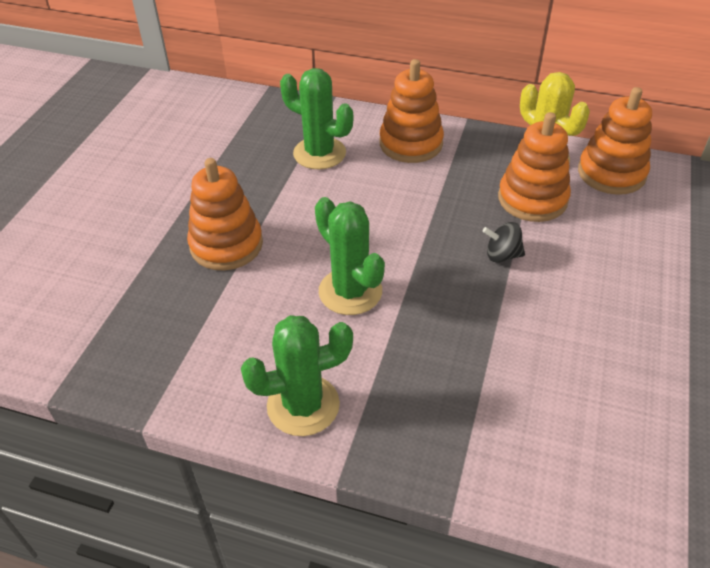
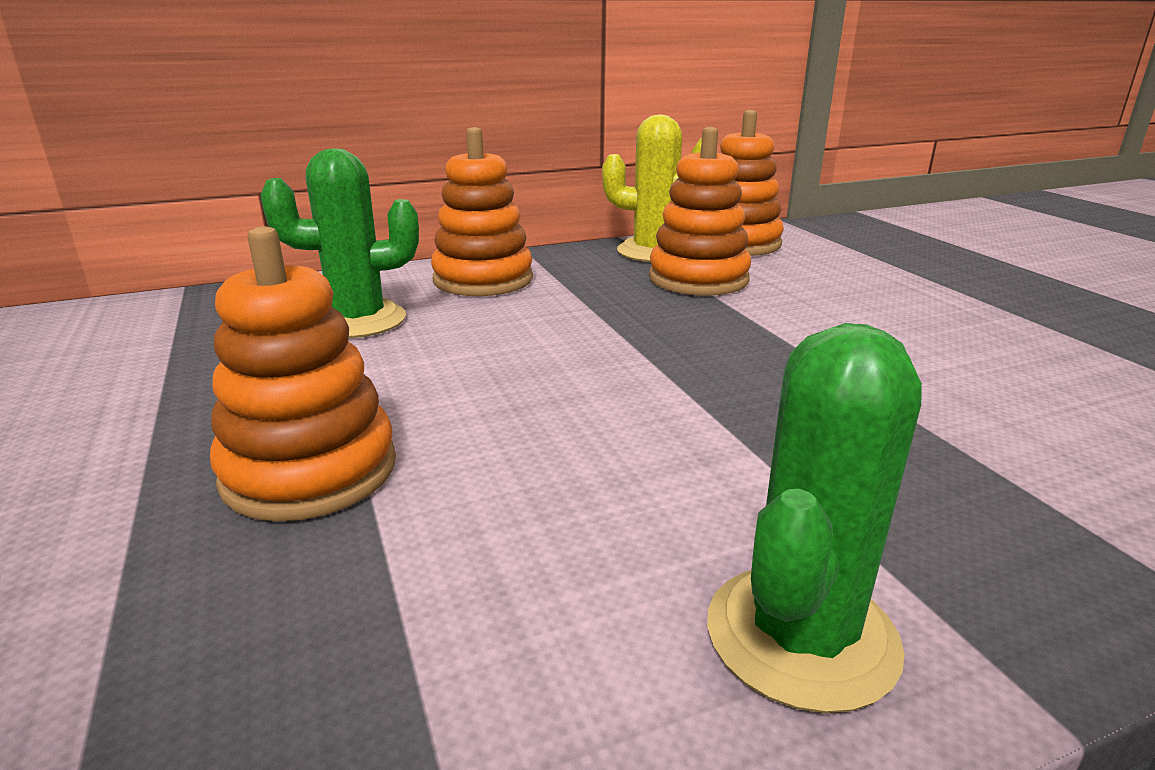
camera: 40 degrees left, 20 degrees down
green cactus [315,197,385,315] -> none
black spinning top [483,222,525,263] -> none

